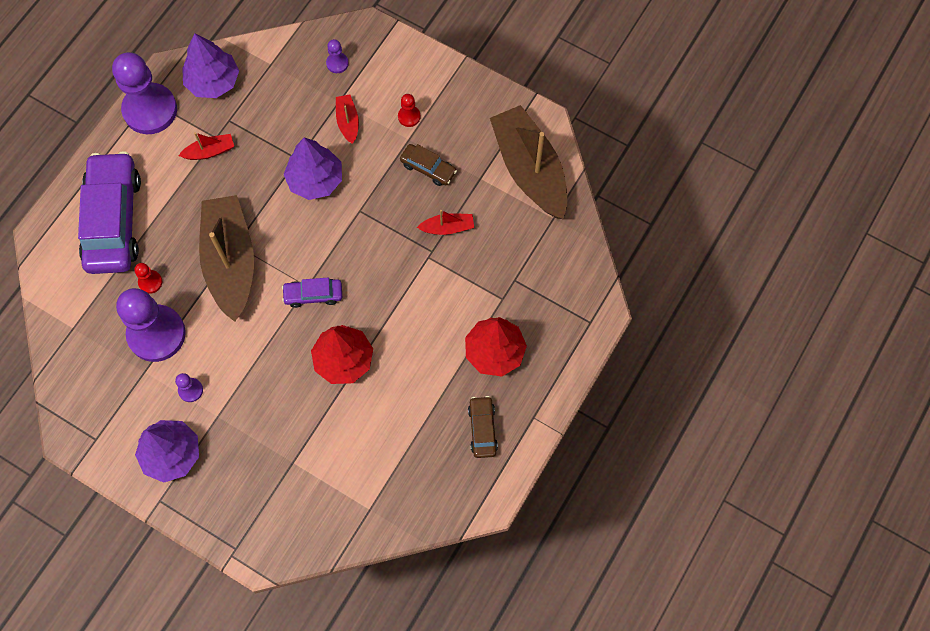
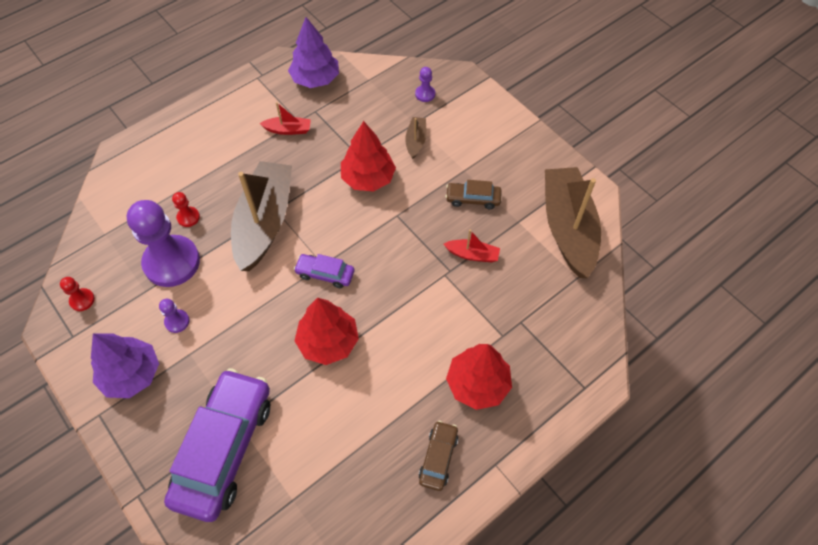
camera: 20 degrees right, 10 degrees down
purple car [78,151,141,274] -> purple car moved to [164,368,270,522]
purple pawn [112,52,177,134] -> none
purple tree [283,138,342,200] -> red tree [341,121,396,192]
red boat [336,94,359,144] -> brown boat [405,117,426,159]
red pawn [398,94,421,127] -> red pawn moved to [60,277,95,311]
brown car [400,144,457,186] -> brown car turned 135 degrees clockwise [445,180,502,209]

